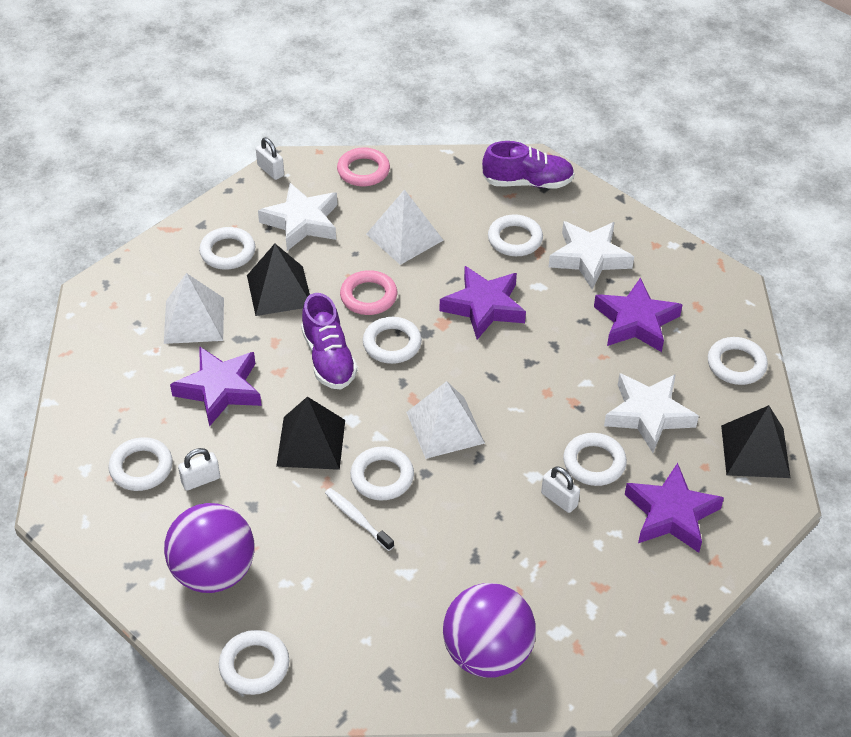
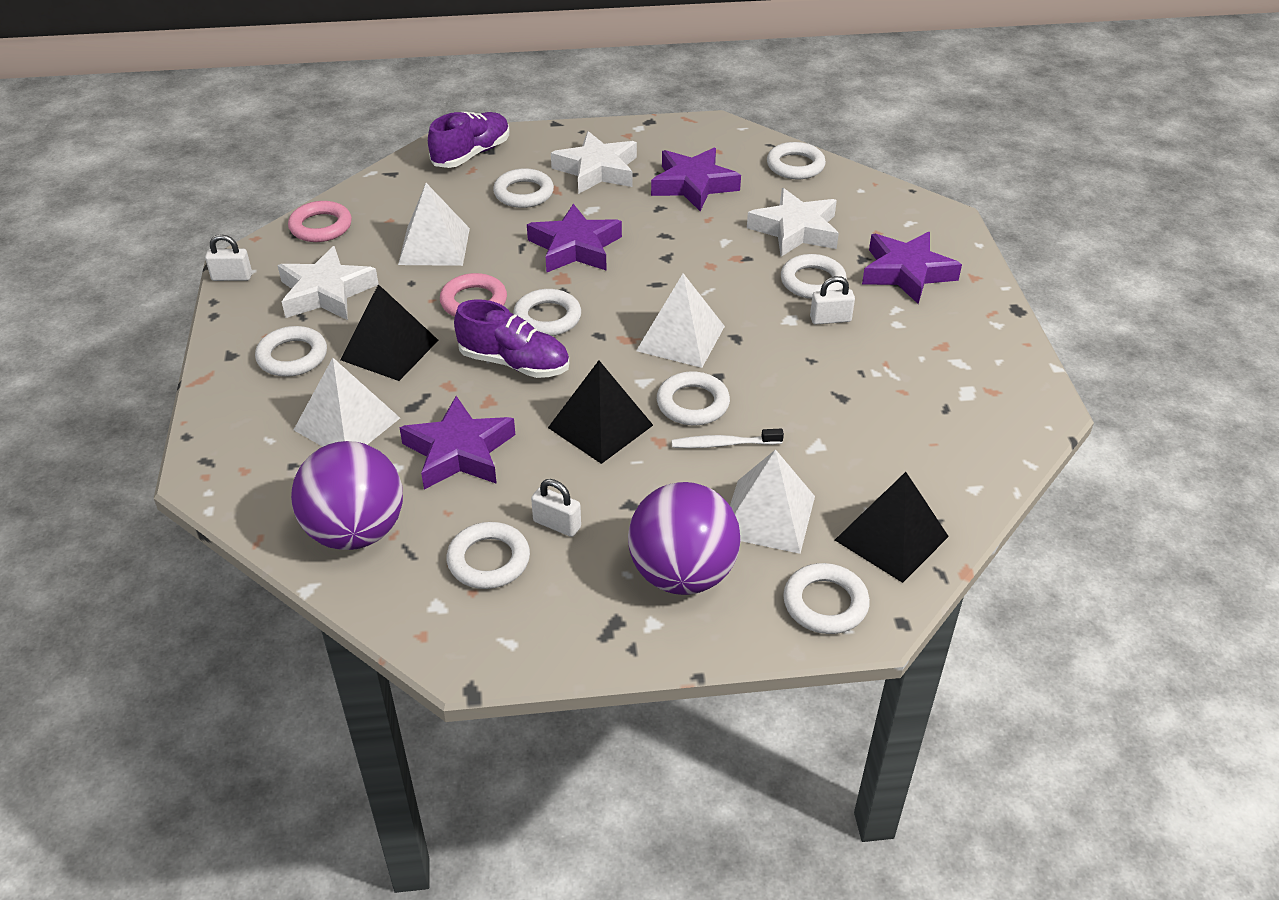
camera: 50 degrees left, 5 degrees down
white padlock [178,448,220,491] -> white padlock turned 75 degrees counterclockwise [531,479,581,537]
purple ball [443,583,536,677] -> purple ball moved to [291,441,403,550]
black pyramid [721,405,790,478] -> black pyramid moved to [835,472,949,583]
none -> white pyramid [730,449,815,554]

